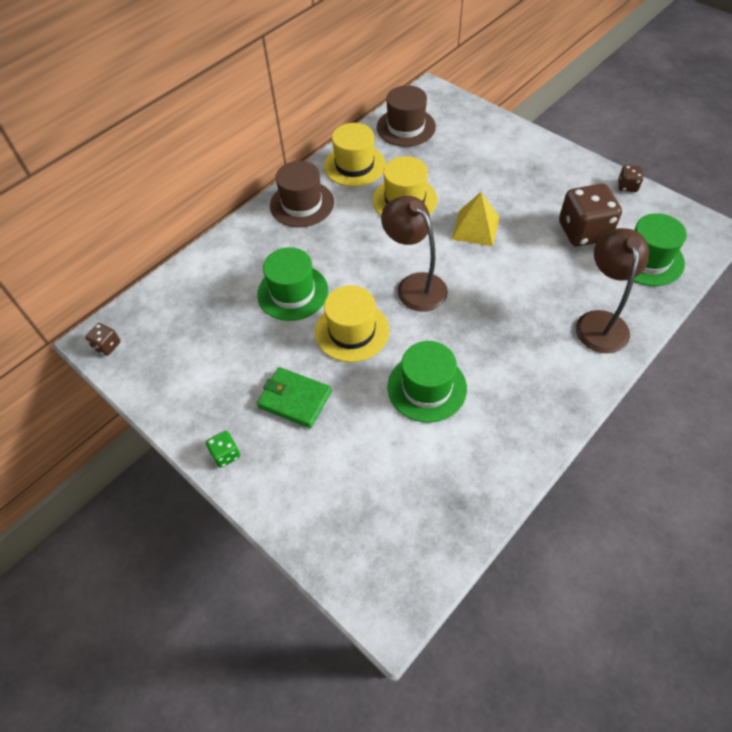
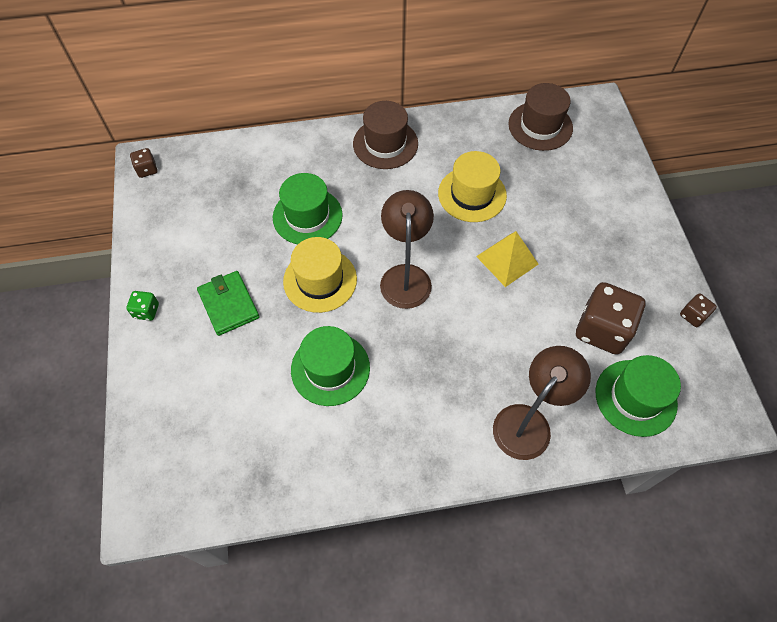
camera: 35 degrees right, 5 degrees up
yellow hat [324,123,386,187] -> none

